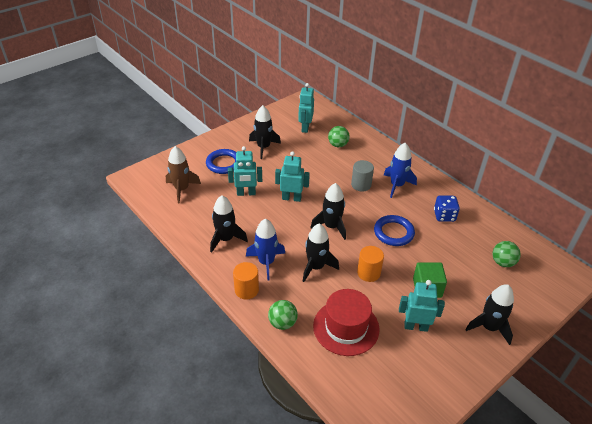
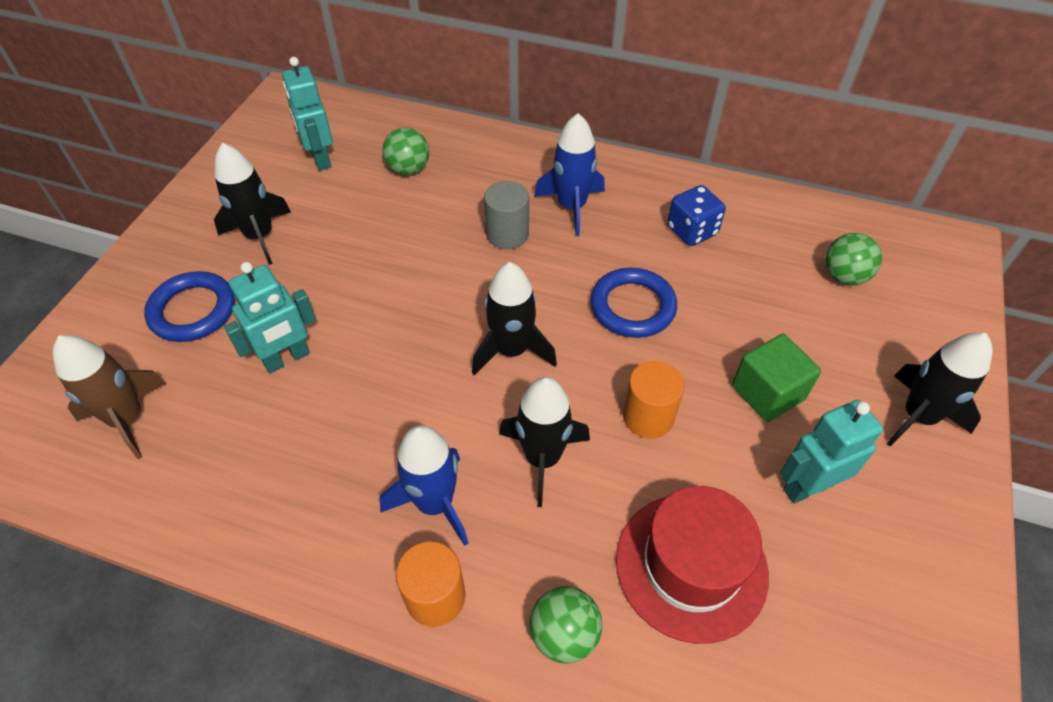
camera: 30 degrees left, 10 degrees up
black rocket [210,195,248,253] -> none
turquoise robot [275,152,310,202] -> none

